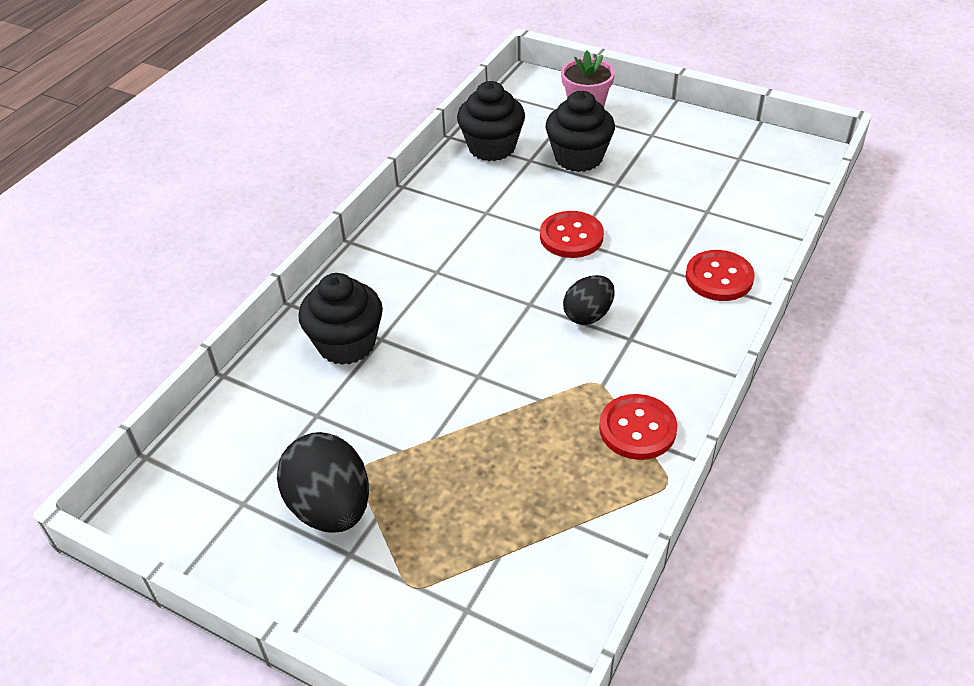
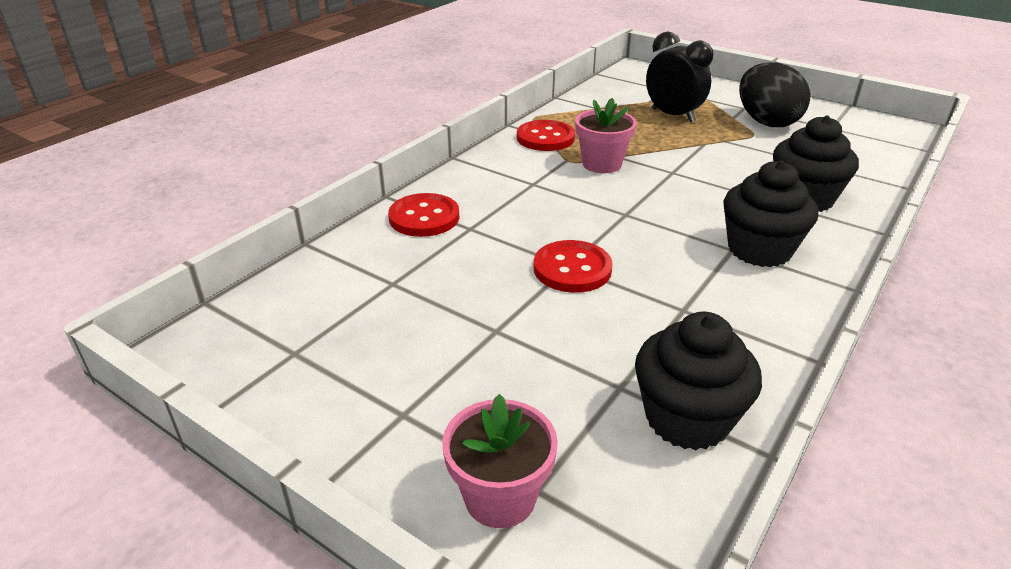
camera: 175 degrees left, 10 degrees down
black cupcake [545,91,615,172] -> black cupcake moved to [723,161,818,267]
black egg [563,275,615,325] -> none
none -> pink flower pot [575,98,637,173]
none -> black clock [646,32,713,123]

